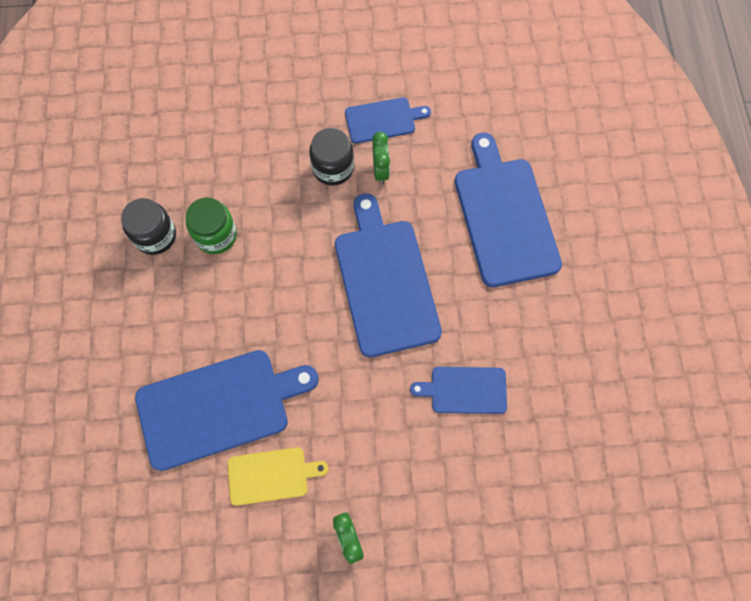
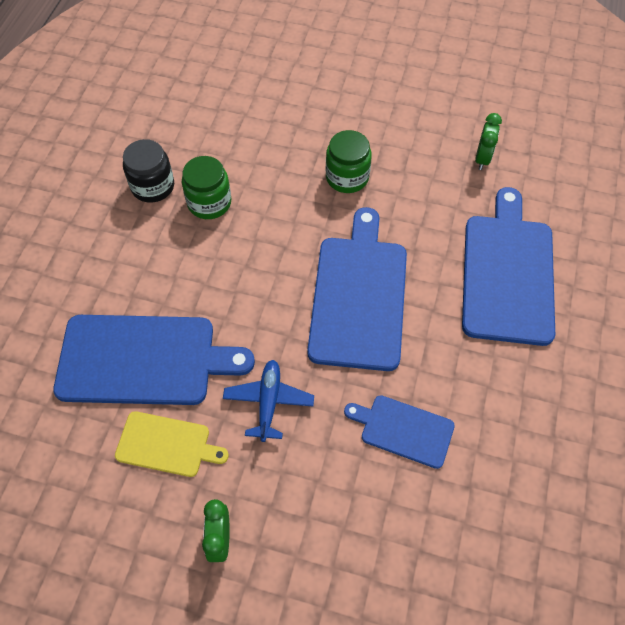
camera: 20 degrees right, 10 degrees down
black jar [309,128,354,186] -> green jar [326,130,372,193]
blue cutting board [345,97,431,144] -> none
green clock [372,132,390,184] -> green clock moved to [475,113,502,170]
none -> blue plane [223,360,314,442]

